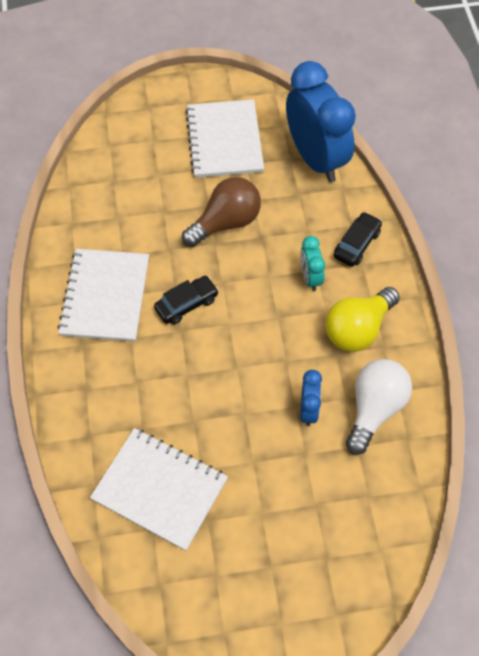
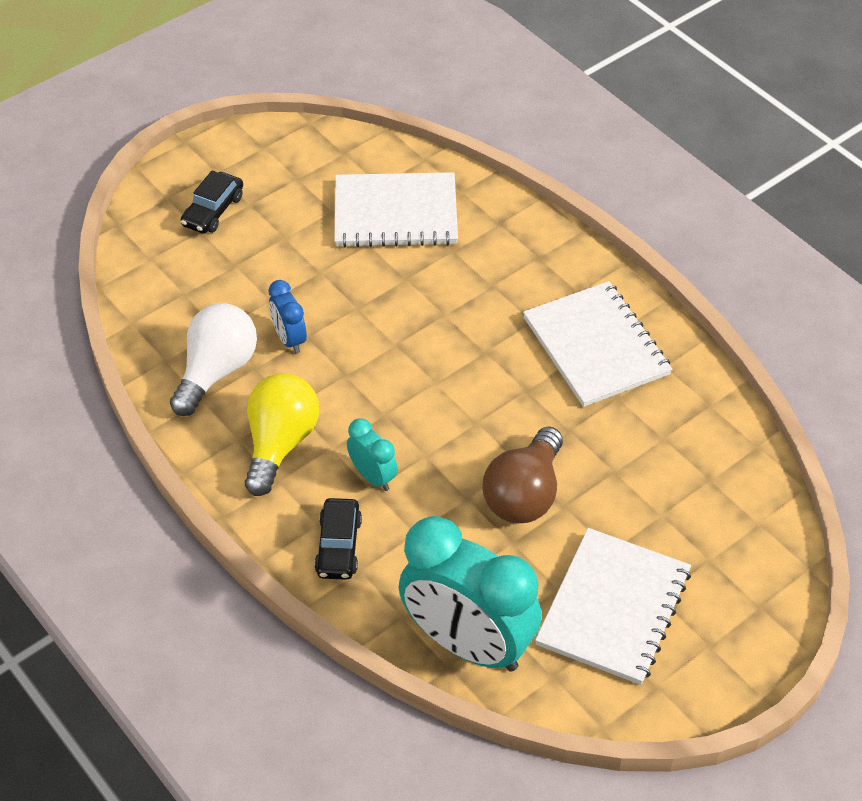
camera: 150 degrees right, 10 degrees down
black car [154,276,219,324] -> black car moved to [181,170,243,234]
white notebook [185,99,264,178] -> white notebook turned 60 degrees clockwise [535,528,691,685]
blue clock [286,61,356,182] -> turquoise clock [398,516,542,672]
white light bulb [346,359,412,455] -> white light bulb turned 150 degrees counterclockwise [170,303,257,416]

